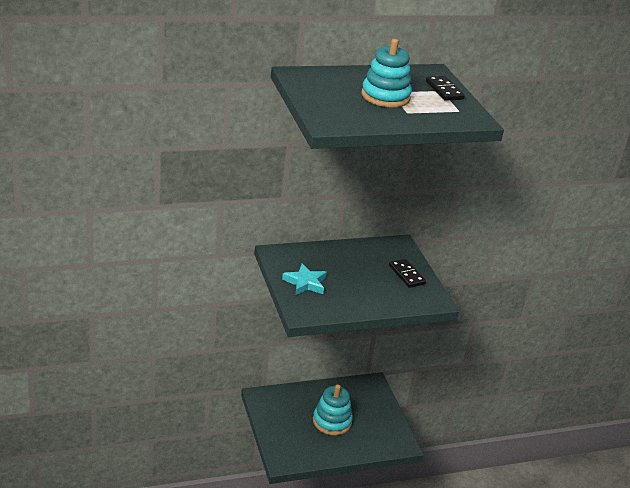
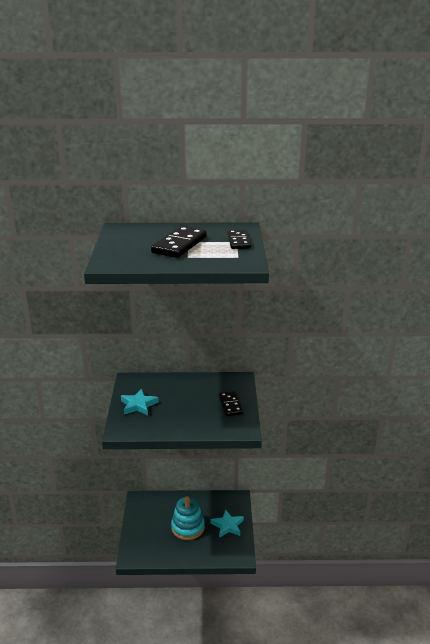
camera: 20 degrees right, 5 degrees down
turquoise stacking toy [362,39,412,107] -> black domino [151,226,207,258]
none -> turquoise star [211,509,244,538]

